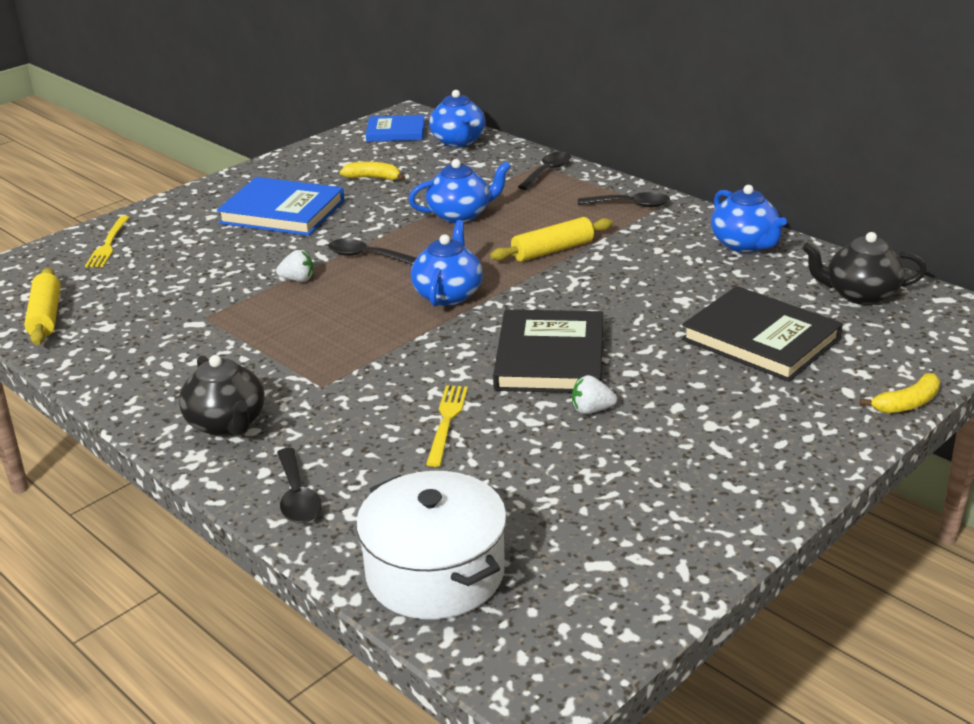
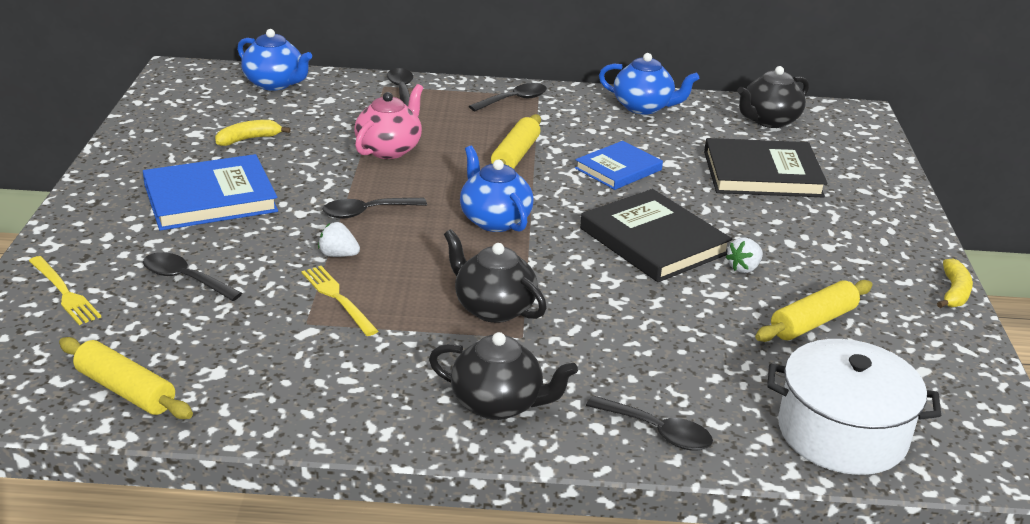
camera: 45 degrees left, 0 degrees up
white strawberry [276,250,313,282] -> white strawberry turned 120 degrees counterclockwise [318,222,360,257]
blue book [366,115,425,142] -> blue book moved to [575,141,663,190]
blue teapot [409,159,511,223] -> pink teapot [354,84,423,159]
yellow fork [426,385,468,467] -> yellow fork moved to [301,266,378,336]
yellow banana [860,373,940,413] -> yellow banana moved to [937,258,973,308]
none -> black spoon [143,252,242,301]
none -> black teapot [444,229,547,323]
none -> yellow rolling pin [755,280,873,342]

